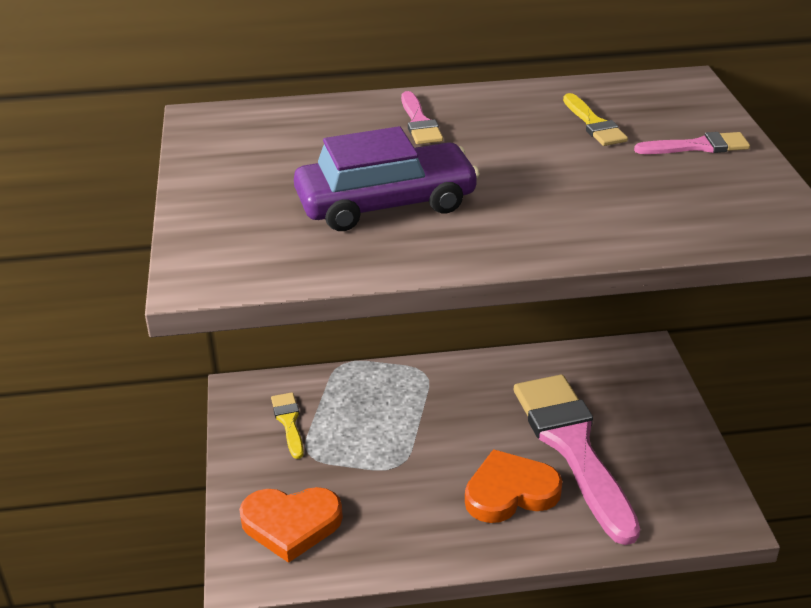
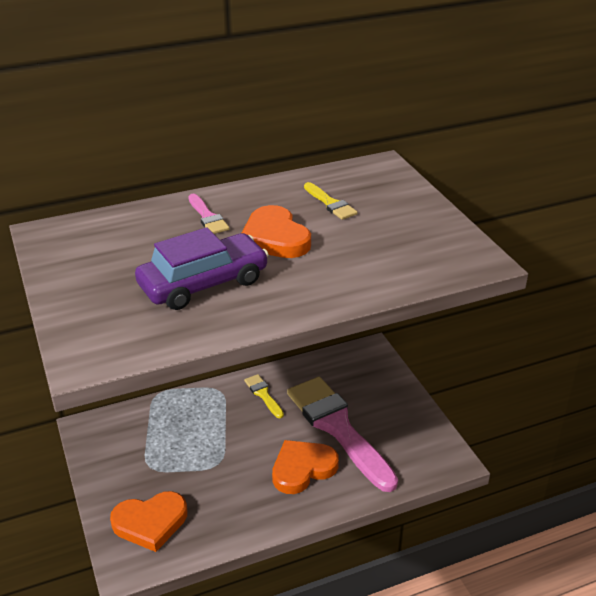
camera: 15 degrees left, 0 degrees up
yellow brush [271,392,304,459] -> yellow brush moved to [244,374,284,418]
pink brush [634,132,750,154] -> none
none -> orange heart [242,205,311,258]

